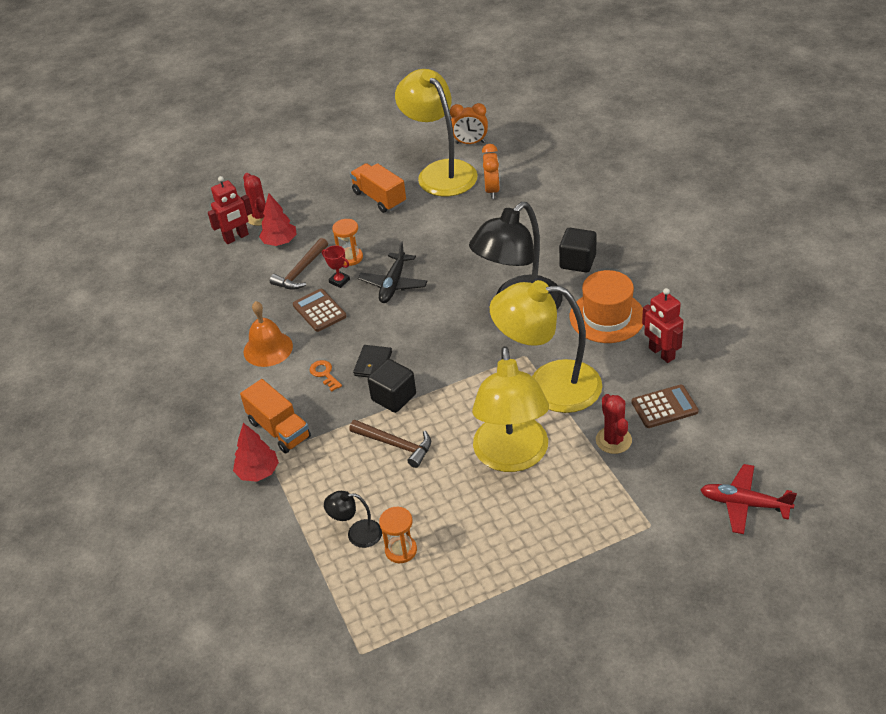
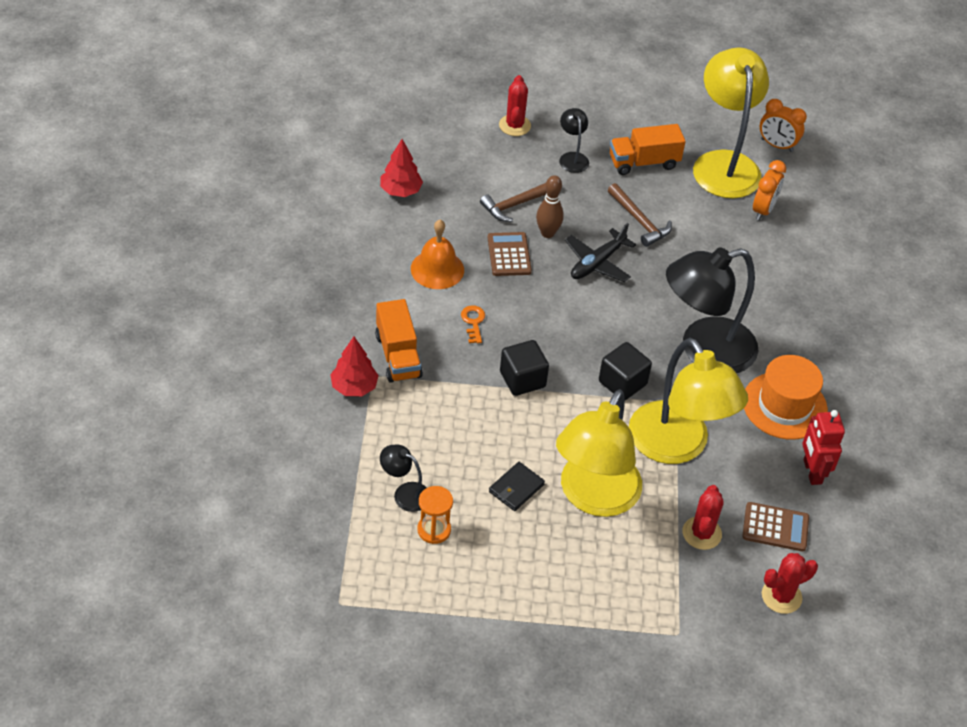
camera: 20 degrees right, 5 degrees up
red robot [208,176,253,244] -> none
red tree [259,194,297,246] -> red tree moved to [380,139,423,197]
red trophy [322,245,350,288] -> brown bowling pin [536,175,564,238]
orange hourglass [332,219,363,266] -> none
brown hammer [349,420,431,468] -> brown hammer moved to [608,183,672,247]
orange truck [350,163,406,213] -> orange truck turned 90 degrees counterclockwise [610,124,686,175]
black wallet [353,345,392,377] -> black wallet moved to [489,462,545,511]
yellow lamp [490,280,602,413] -> yellow lamp turned 150 degrees counterclockwise [629,338,748,464]
black cube [559,228,597,272] -> black cube moved to [599,342,652,400]
red plane [700,464,797,534] -> none
none -> black lamp [559,108,589,173]
none -> red cactus [762,553,818,614]

